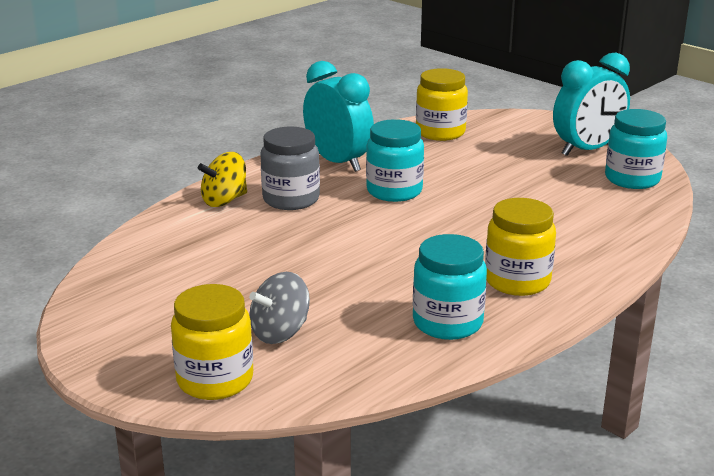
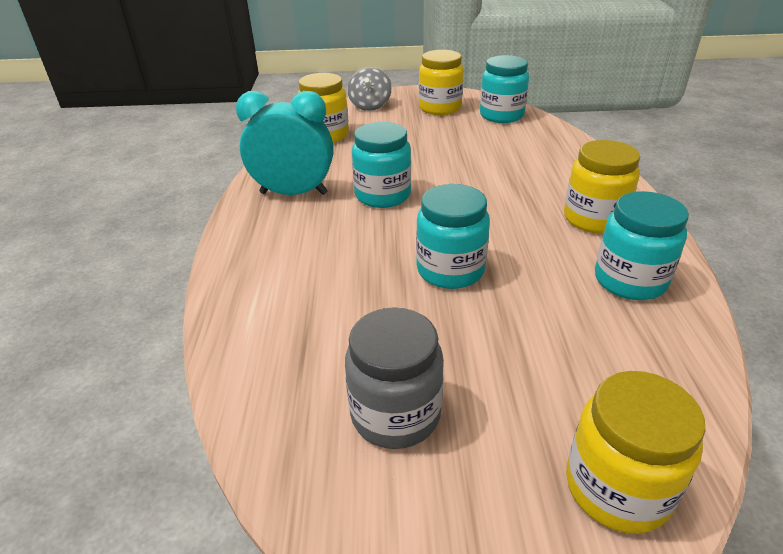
camera: 45 degrees left, 10 degrees up
yellow spinning top [198,152,247,207] -> none
grey spinning top [249,272,310,344] -> grey spinning top moved to [347,67,392,111]
grey jar [260,126,320,210] -> grey jar moved to [345,307,444,449]
turquoise clock [553,53,630,156] -> yellow jar [419,50,464,115]
none -> turquoise jar [416,184,490,289]

